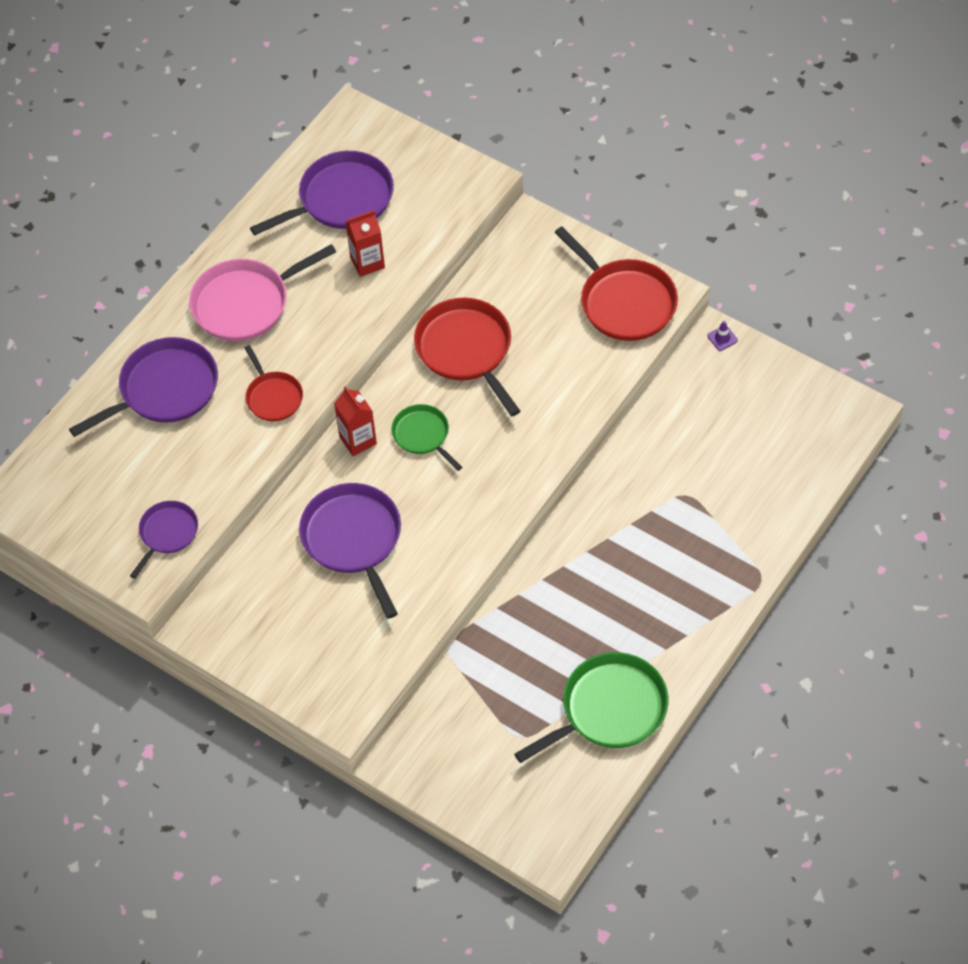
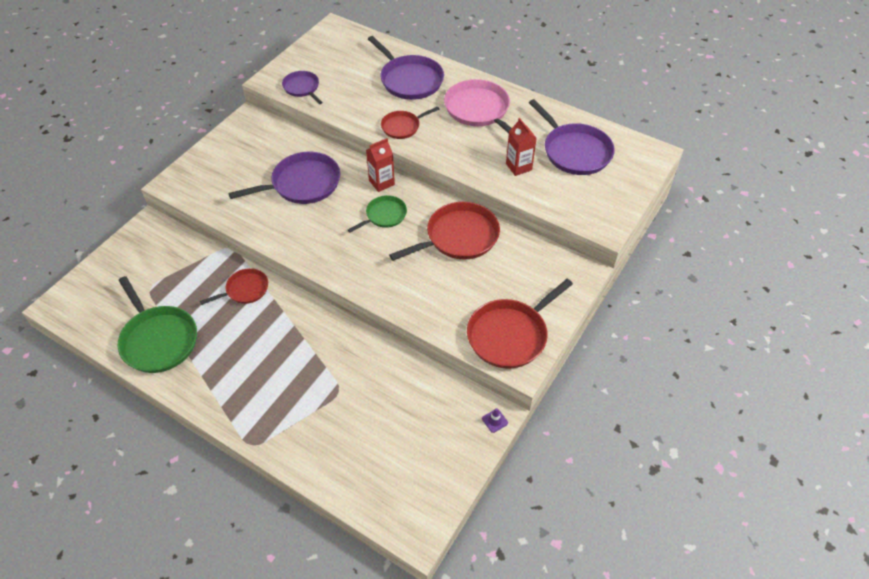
camera: 85 degrees right, 5 degrees down
purple pan [130,501,198,579] -> purple pan turned 150 degrees counterclockwise [282,71,323,104]
none -> red pan [200,268,268,305]

